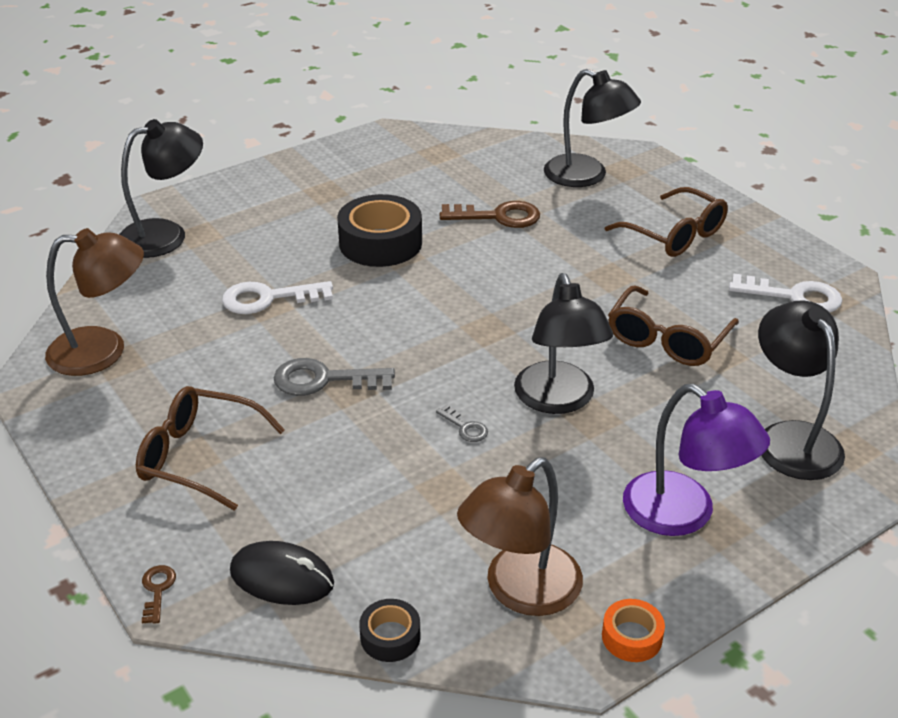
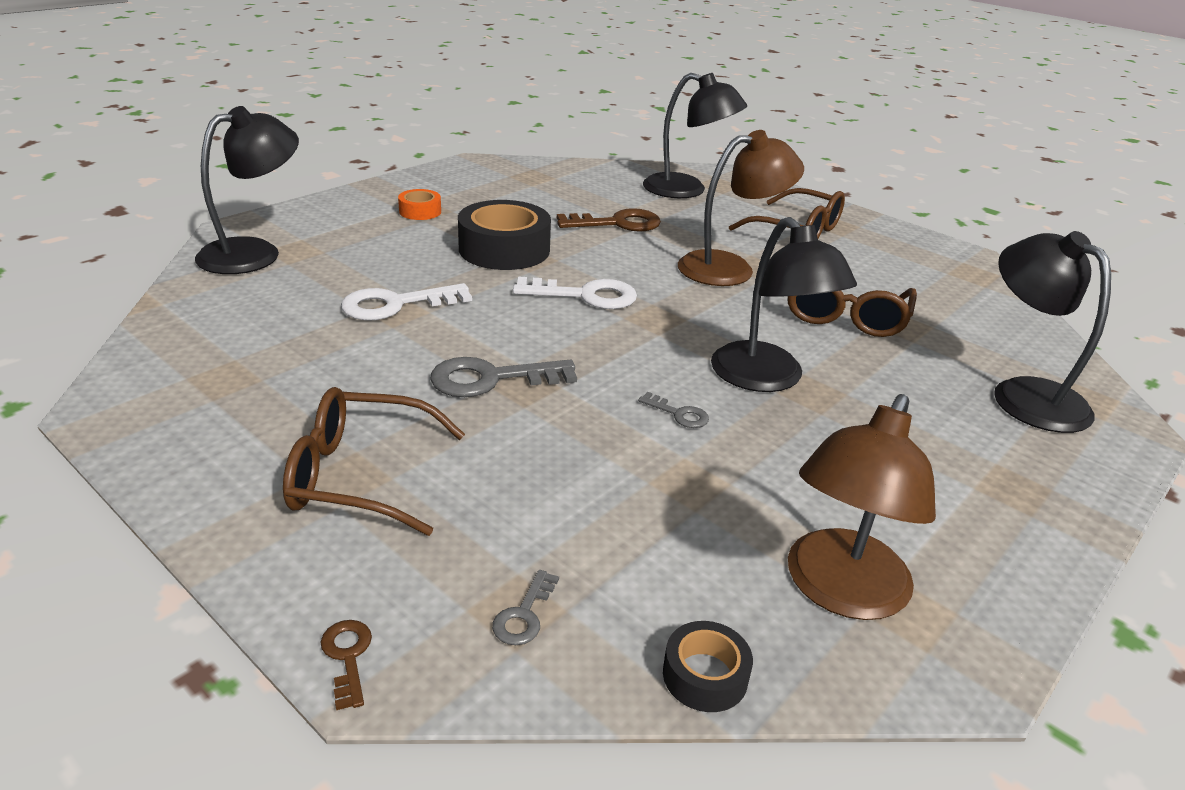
camera: 15 degrees left, 5 degrees down
brown lamp [45,228,144,376] -> brown lamp moved to [678,130,804,286]
black mouse [230,541,334,605] -> grey key [492,570,559,645]
orange tape [602,599,665,662] -> orange tape moved to [398,189,441,220]
purple lamp [623,384,770,536] -> none
white key [729,273,842,313] -> white key moved to [513,277,637,309]

